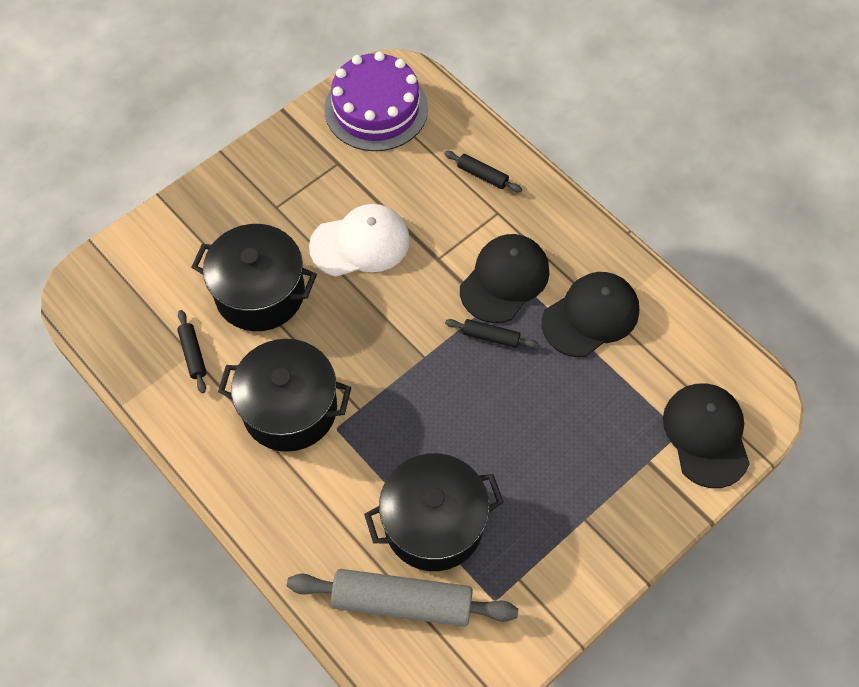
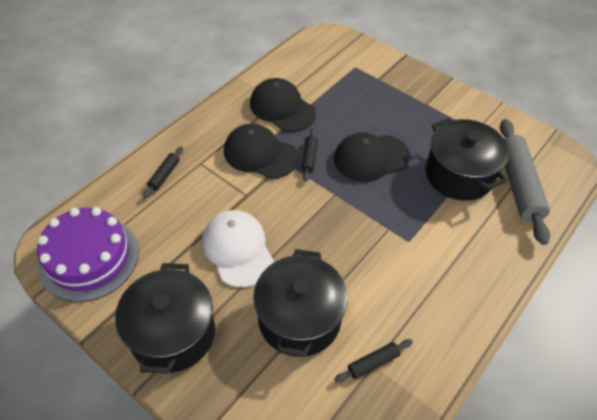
camera: 100 degrees left, 10 degrees down
black pot [218,339,351,452] -> black pot moved to [115,263,215,374]
black cap [663,384,750,488] -> black cap moved to [334,132,410,182]

